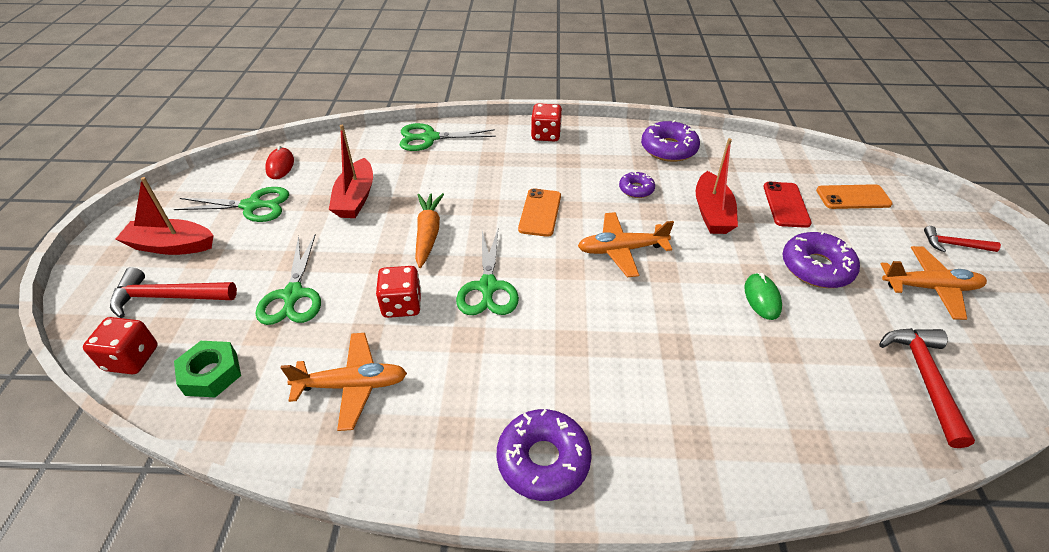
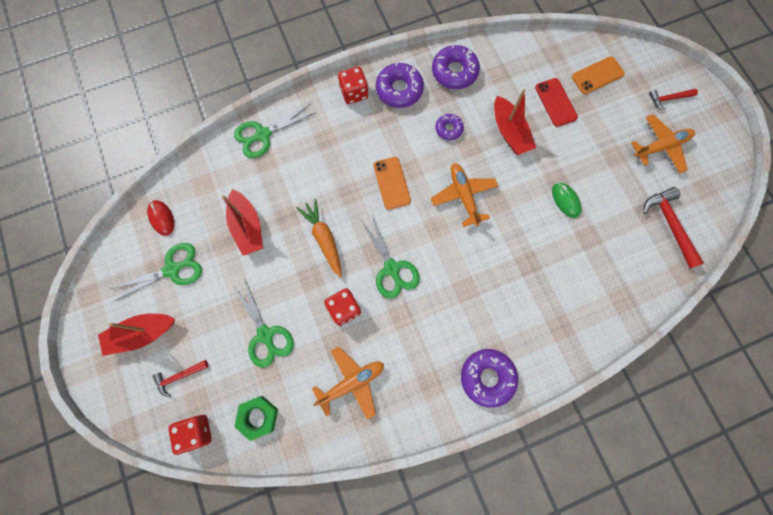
camera: 25 degrees left, 30 degrees up
red hammer [110,267,237,318] -> red hammer [153,360,209,397], size x0.60
orange plane [578,212,674,277] -> orange plane turned 105 degrees clockwise [431,163,498,227]
purple donut [783,231,860,288] -> purple donut moved to [376,63,424,108]

